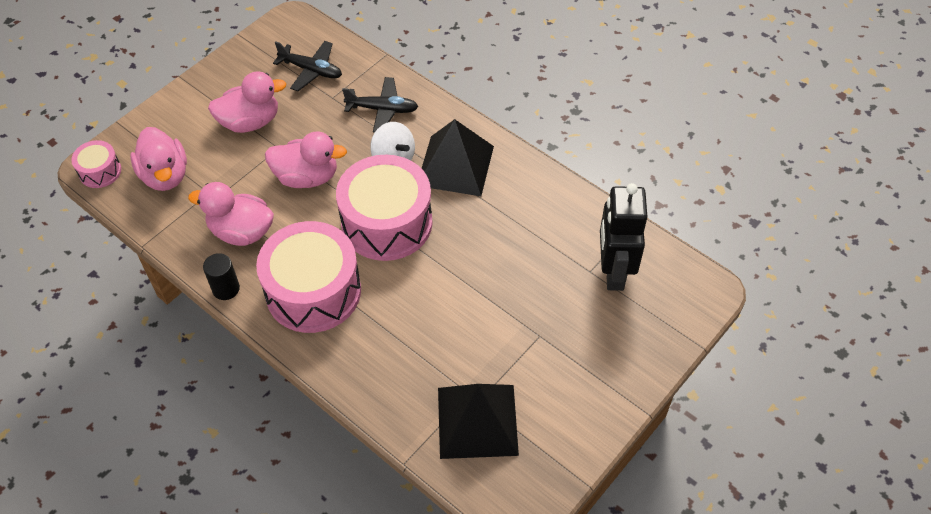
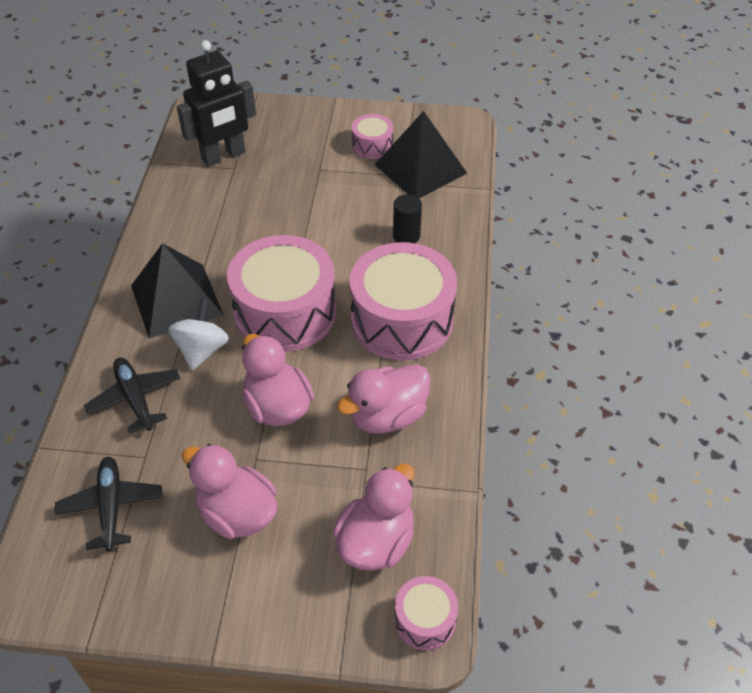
camera: 125 degrees left, 5 degrees down
pink duck [188,182,274,246] -> pink duck turned 75 degrees clockwise [337,364,430,434]
black cylinder [203,253,240,300] -> black cylinder moved to [393,194,422,243]
none -> pink drum [352,114,393,159]

